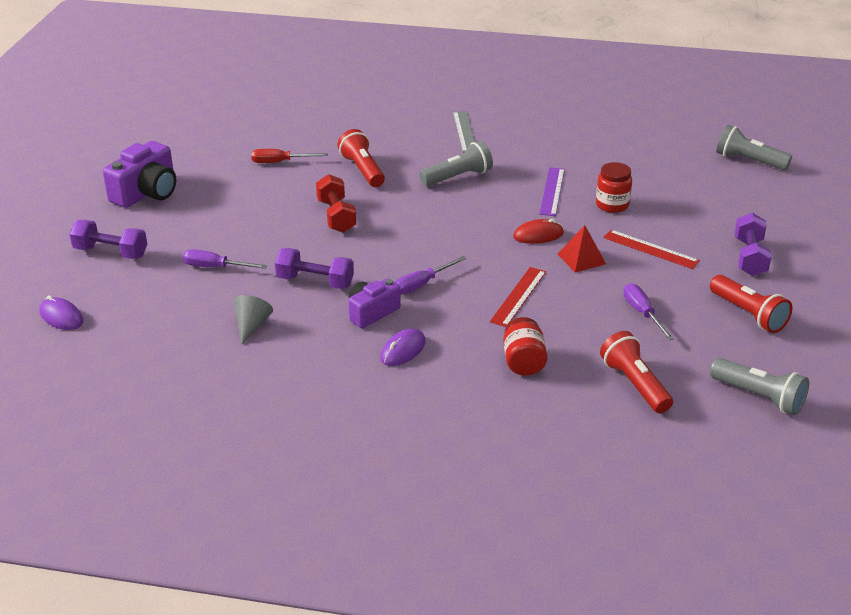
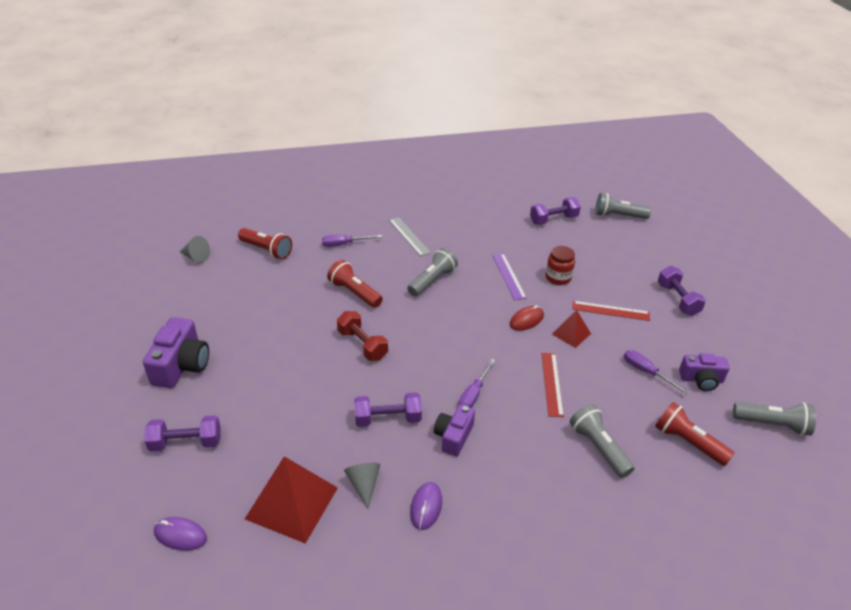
camera: 25 degrees left, 5 degrees up
purple screwdriver [183,249,267,269] -> purple screwdriver moved to [322,235,382,247]
red screwdriver [251,149,328,163] -> none
purple mouse [380,329,426,366] -> purple mouse moved to [410,482,442,530]
red jar [503,317,547,376] -> grey flashlight [570,404,635,478]
red flashlight [710,275,792,333] -> red flashlight moved to [238,228,292,259]
none -> grey cone [180,236,210,263]
none -> red pyramid [245,456,338,544]
none -> purple dumbbell [530,197,581,225]
none -> purple camera [679,353,729,391]

